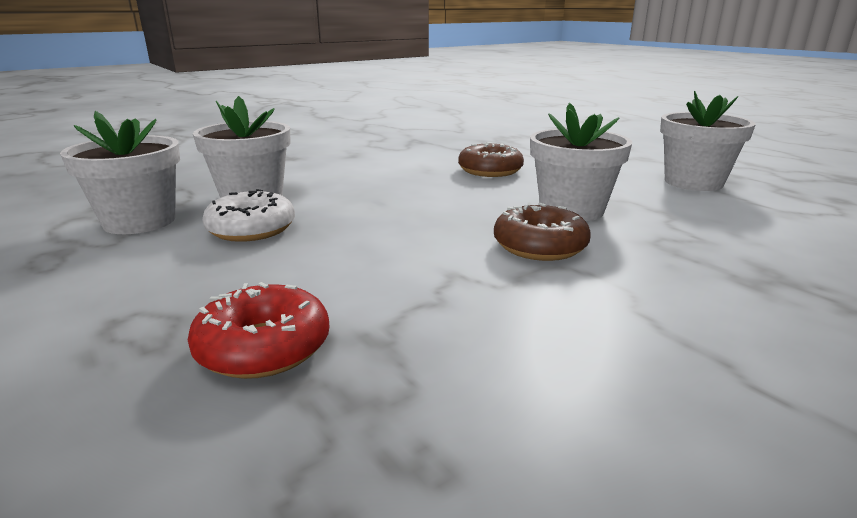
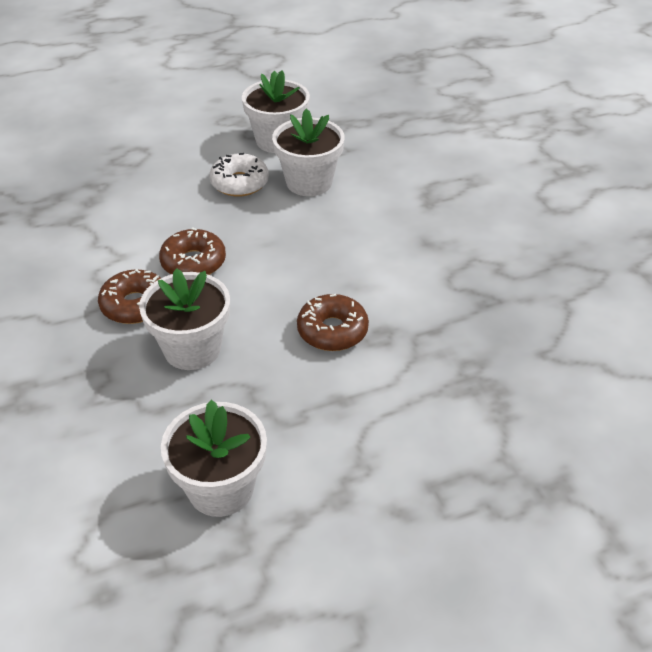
camera: 105 degrees right, 20 degrees up
red donut [188,282,330,379] -> none
none -> brown donut [159,227,226,275]

